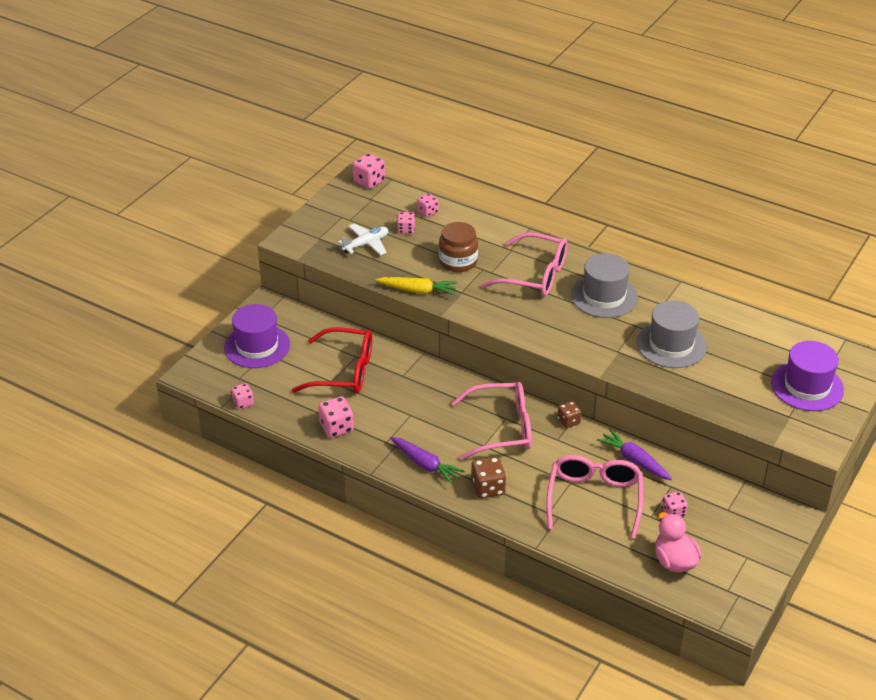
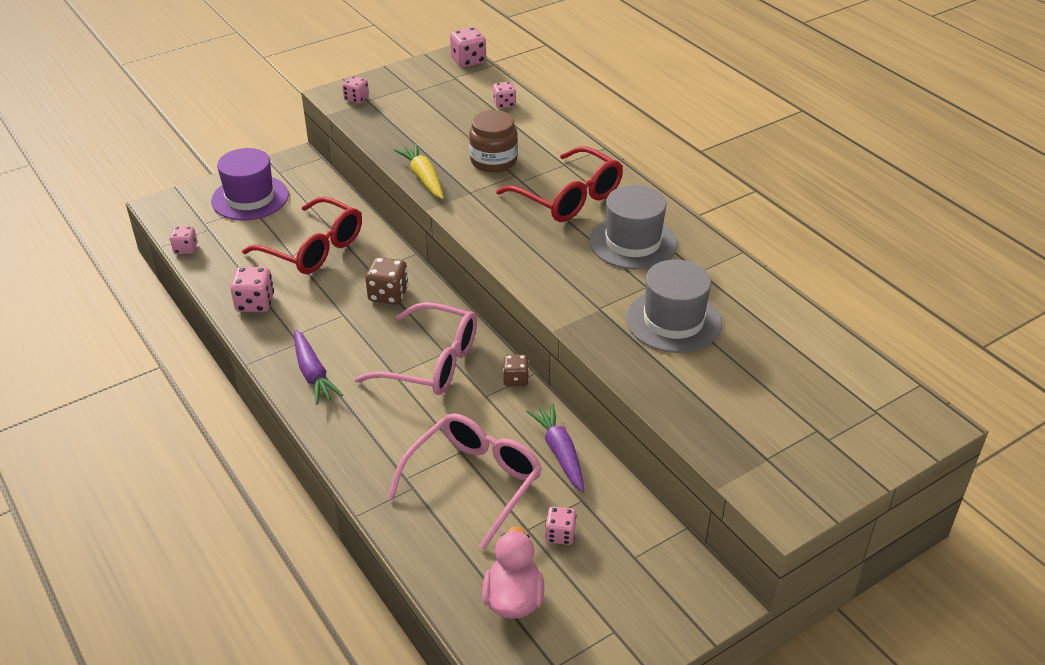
camera: 25 degrees right, 0 degrees up
white plane [338,223,389,255] -> none
yellow carrot [375,277,458,295] -> yellow carrot turned 150 degrees counterclockwise [394,144,444,199]
pink dice [397,212,415,234] -> pink dice moved to [342,76,369,104]
brown dice [471,457,506,498] -> brown dice moved to [365,257,408,305]
pink glasses [481,232,568,296] -> red glasses [496,146,623,222]
purple hat [771,341,844,411] -> none

